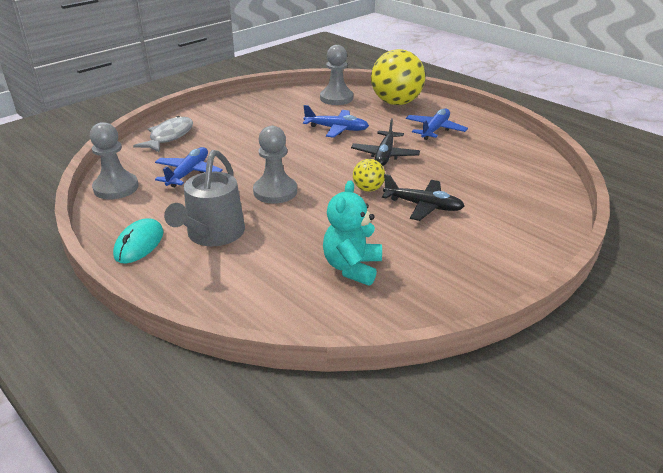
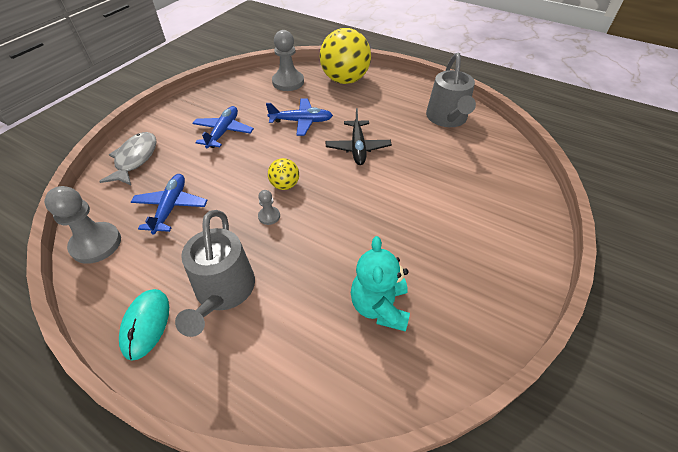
camera: 15 degrees left, 15 degrees up
grey pawn [253,126,297,204] -> grey pawn [258,190,280,225], size x0.49
yellow ball [353,159,385,192] -> yellow ball moved to [268,158,299,190]
black plane [382,174,464,221] -> none
blue plane [406,109,468,140] -> blue plane moved to [192,106,254,148]
none -> grey watering can [426,53,476,127]

